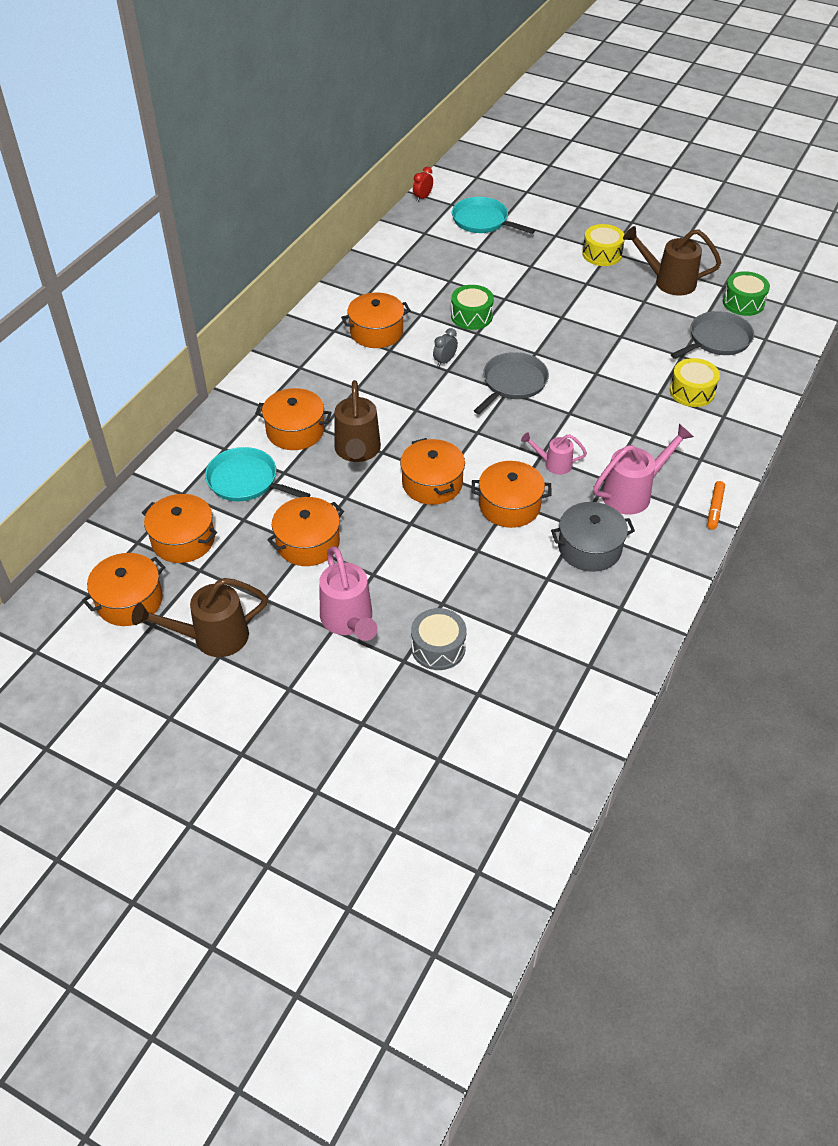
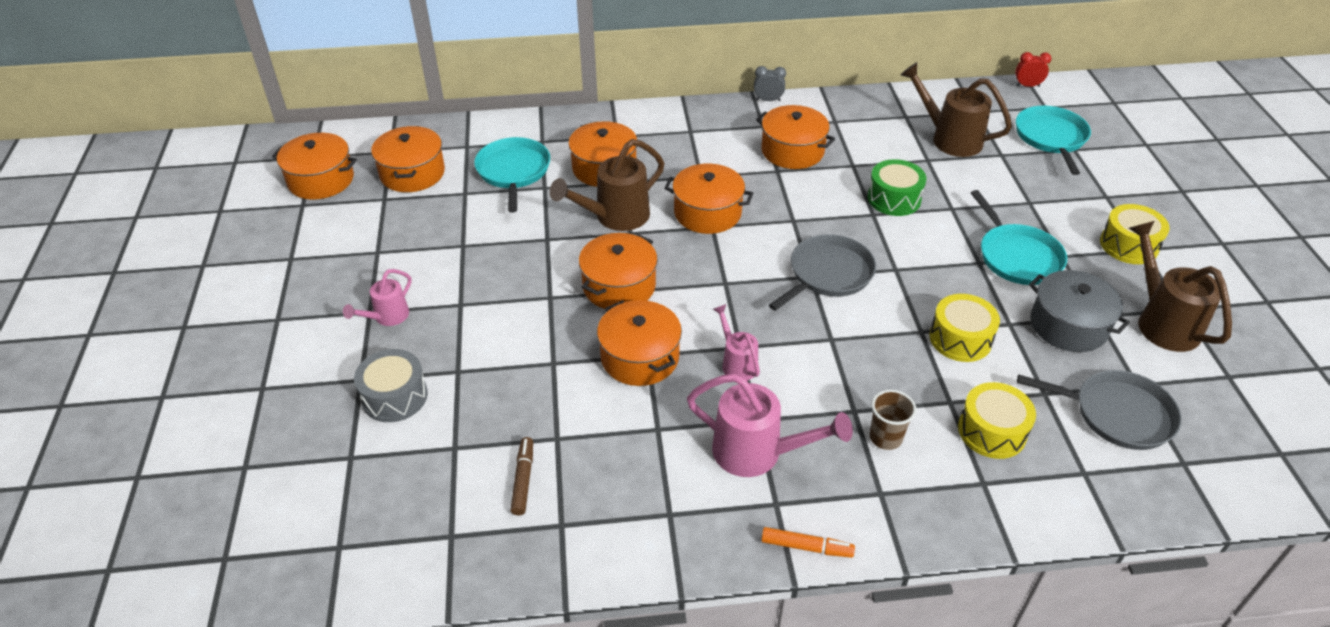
camera: 55 degrees right, 5 degrees down
brown watering can [132,578,268,657] -> brown watering can moved to [900,62,1012,157]
orange pot [267,497,344,566] -> orange pot moved to [664,164,753,234]
pink watering can [319,546,378,641] -> pink watering can [343,269,412,326], size x0.57
grey clock [433,328,458,367] -> grey clock moved to [754,66,786,101]
grey pan [474,352,549,414] -> grey pan turned 45 degrees counterclockwise [769,234,876,311]
grey pot [551,502,635,572] -> grey pot moved to [1029,270,1130,352]
orange marker [708,481,725,530] -> orange marker turned 150 degrees counterclockwise [761,527,855,558]
green drum [723,271,770,316] -> none
none -> brown marker [510,437,533,516]
none -> brown cup [870,390,917,450]
none -> yellow drum [929,294,1000,362]
none -> turquoise pan [971,190,1067,285]

